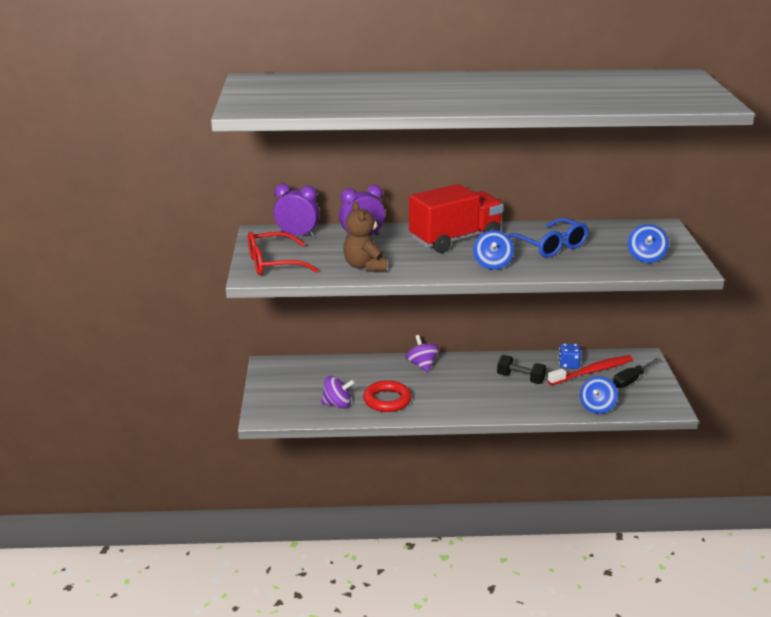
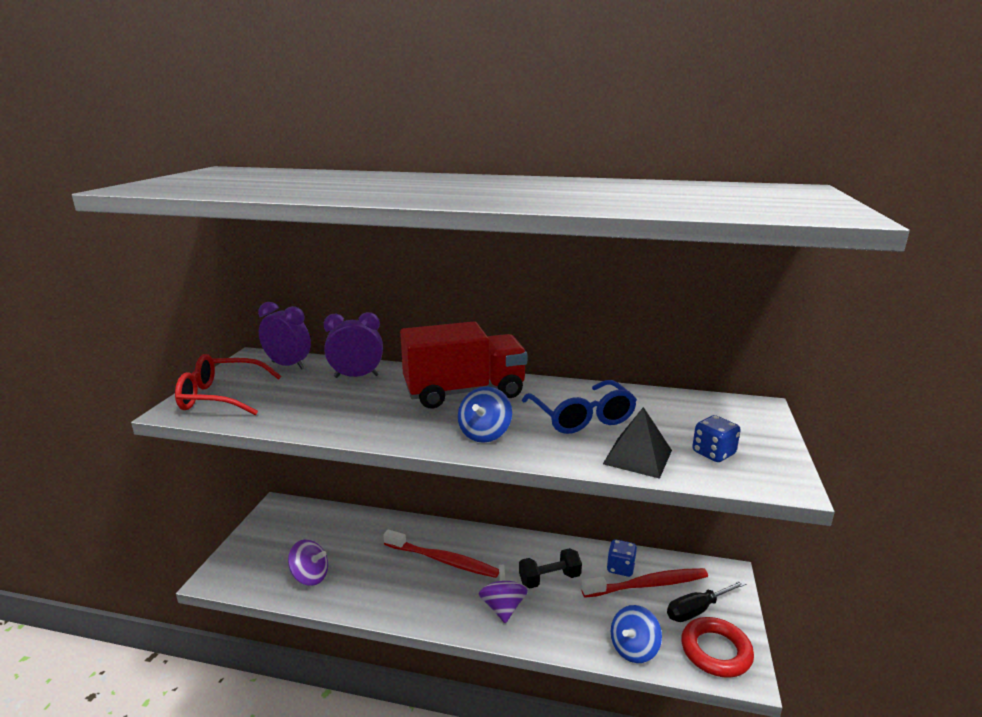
camera: 15 degrees right, 5 degrees down
brown teddy bear [343,202,387,272] -> none
red ring [363,380,412,412] -> red ring moved to [681,617,754,678]
purple spinning top [405,335,439,372] -> purple spinning top moved to [479,565,528,623]
black dumbbell [497,355,546,384] -> black dumbbell turned 60 degrees counterclockwise [519,548,582,588]
blue spinning top [628,224,669,263] -> blue dice [692,415,741,462]
none -> red toothbrush [383,529,499,578]
none -> black pyramid [603,407,672,479]

